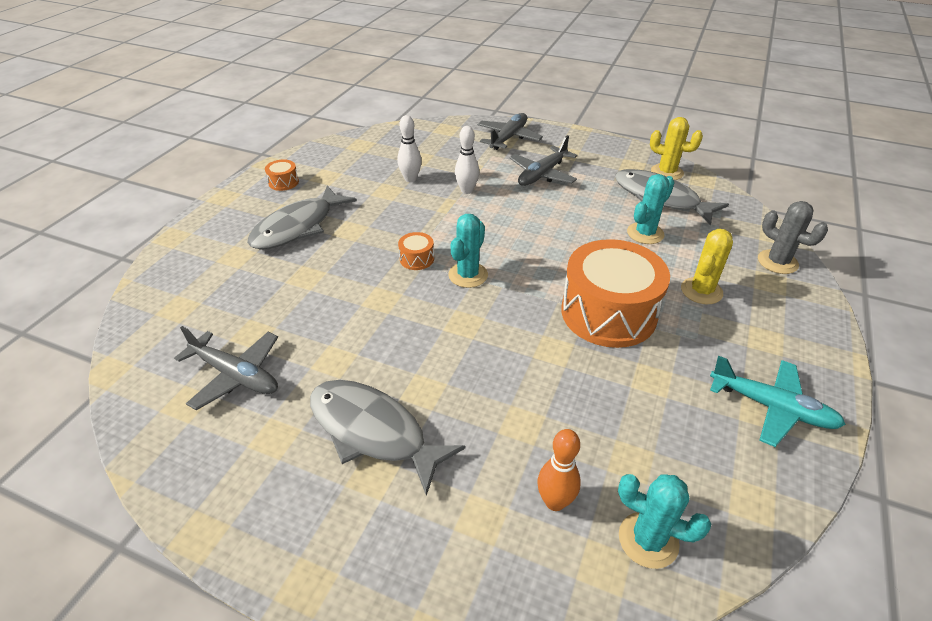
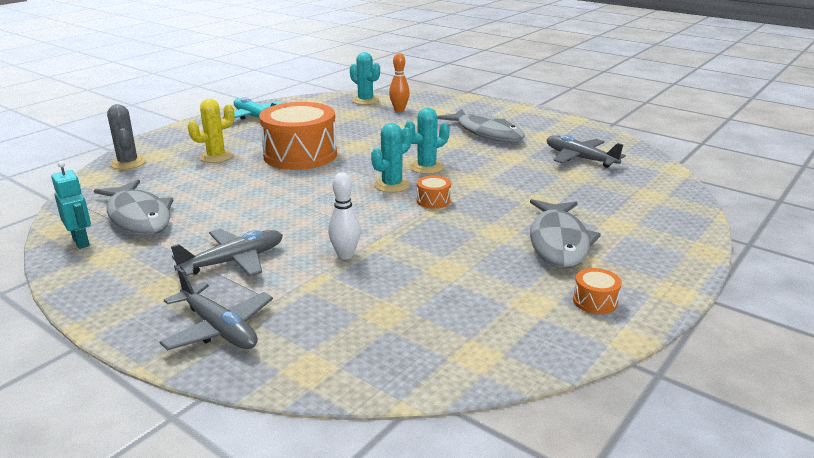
camera: 165 degrees left, 15 degrees down
grey fish [247,186,357,249] -> grey fish turned 135 degrees clockwise [530,199,601,269]
white bowling pin [397,115,422,182] -> none
grey plane [477,113,543,150] -> grey plane turned 90 degrees counterclockwise [159,268,273,350]
turquoise cactus [627,174,675,244] -> turquoise cactus moved to [404,108,450,174]
yellow cactus [650,117,703,180] -> turquoise robot [51,161,91,249]

